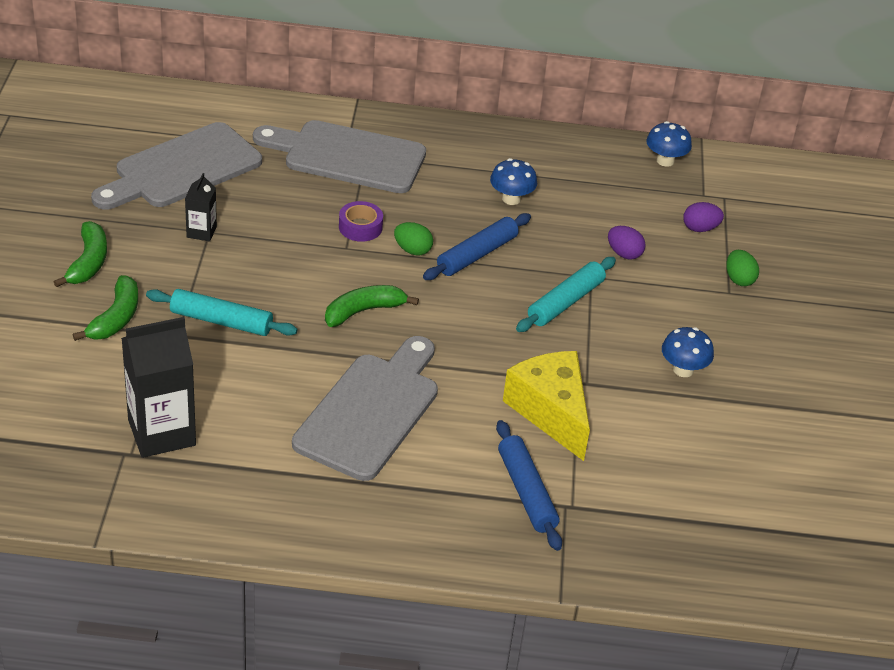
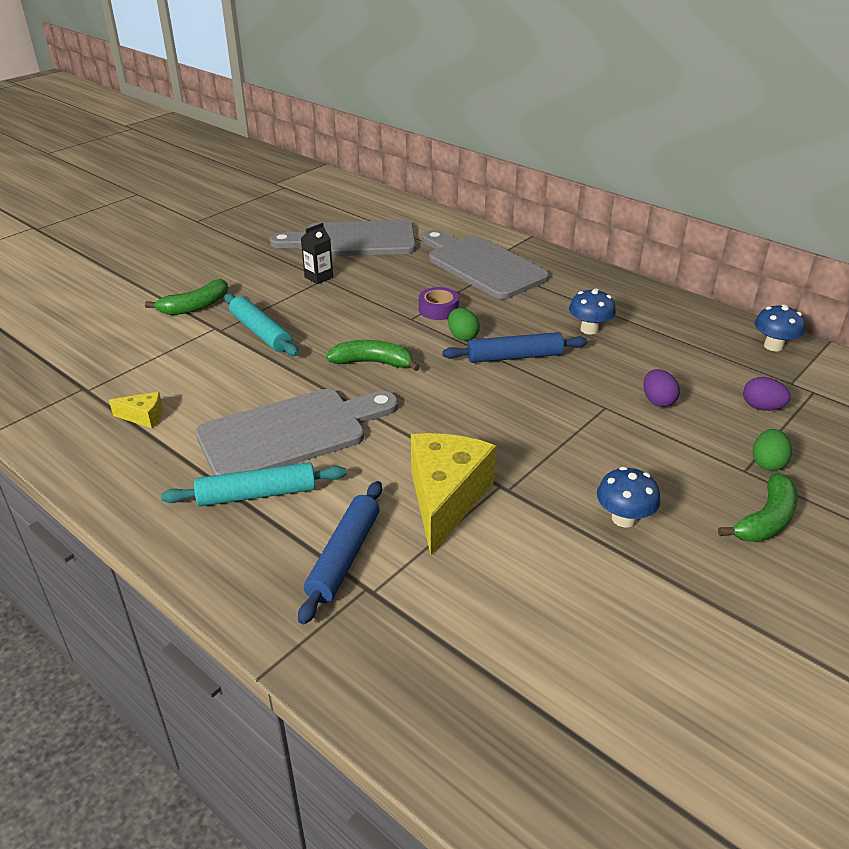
camera: 40 degrees right, 5 degrees down
green banana [54,221,107,287] -> green banana moved to [718,473,798,542]
black carton [121,317,196,458] -> none
turquoise rolling pin [516,257,616,332] -> turquoise rolling pin moved to [161,462,347,507]
none -> yellow cheese [109,392,163,428]

